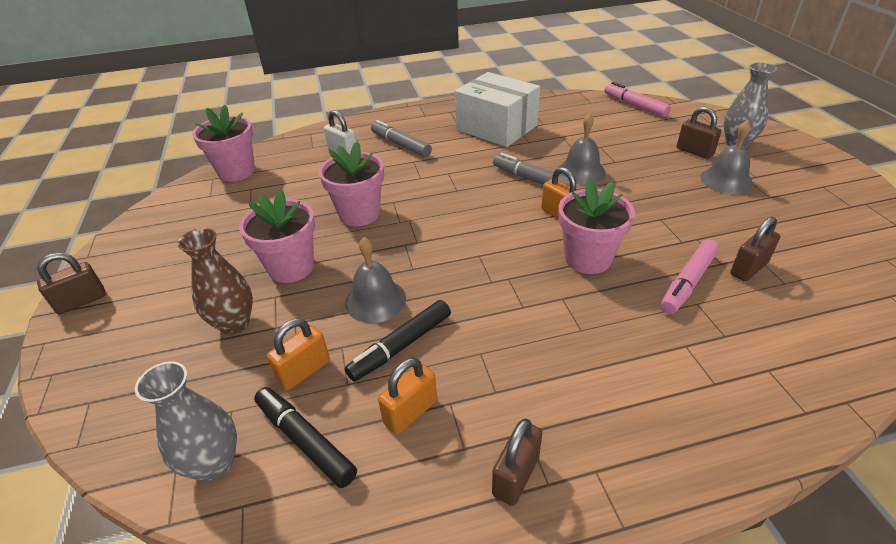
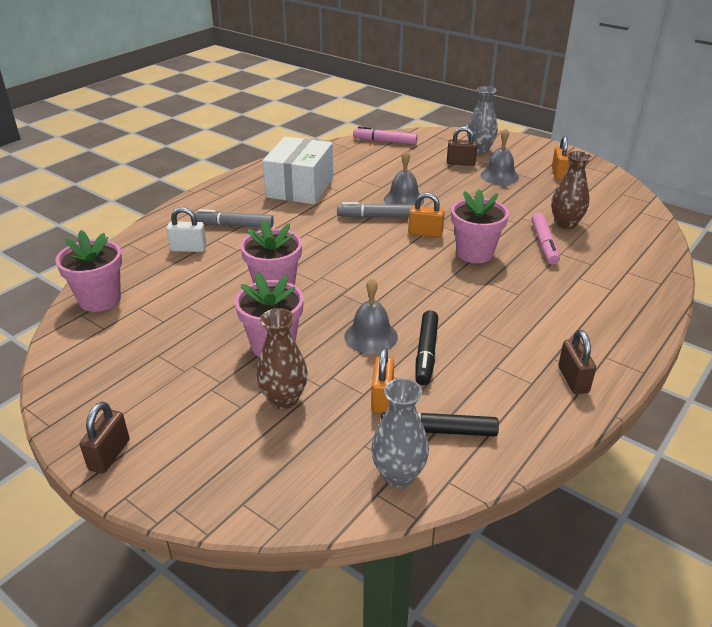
camera: 40 degrees left, 5 degrees down
orange padlock [378,358,437,434] -> orange padlock moved to [552,136,570,180]
white box [455,72,540,147] -> white box turned 75 degrees counterclockwise [262,137,333,204]
brown padlock [730,217,780,281] -> brown vase [551,151,592,229]

